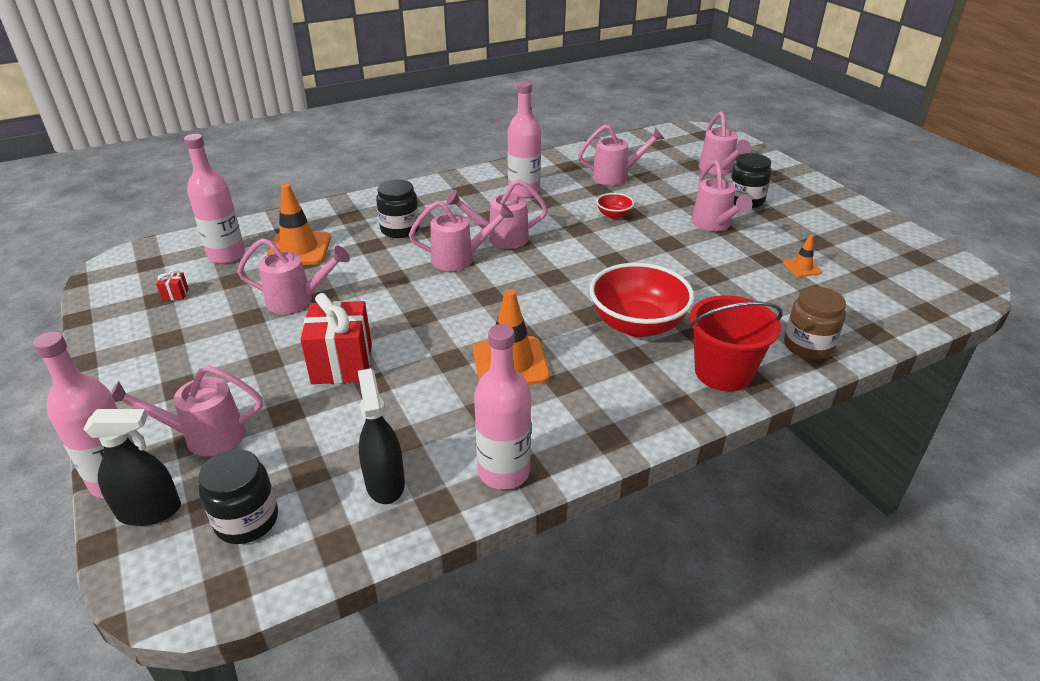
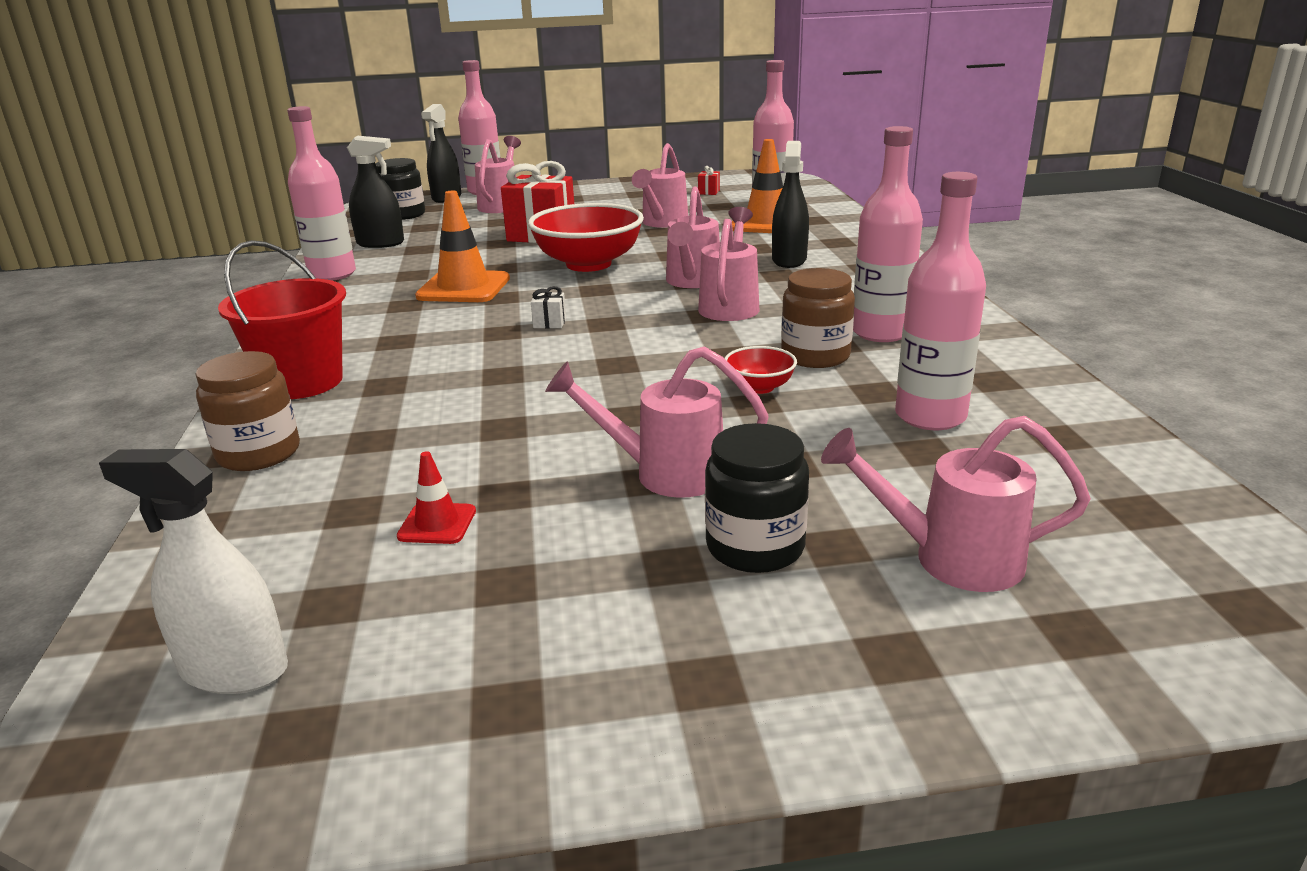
camera: 110 degrees right, 10 degrees down
black jar [376,179,419,238] -> black spray bottle [772,141,809,268]
pink watering can [578,125,664,185] -> pink bottle [895,172,986,430]
red bowl [589,263,694,337] -> red bowl moved to [528,203,644,272]
orange traffic cone [783,235,822,277] -> red traffic cone [397,451,476,544]
none -> white spray bottle [99,449,288,694]
none -> white gift [531,286,566,328]
none -> brown jar [781,268,855,368]

